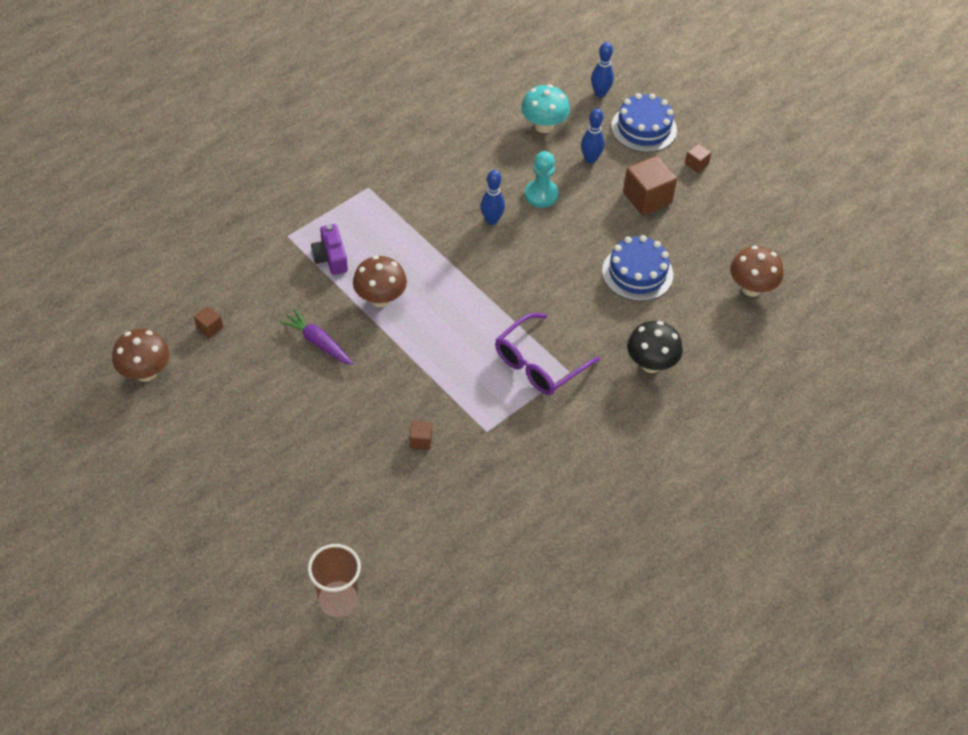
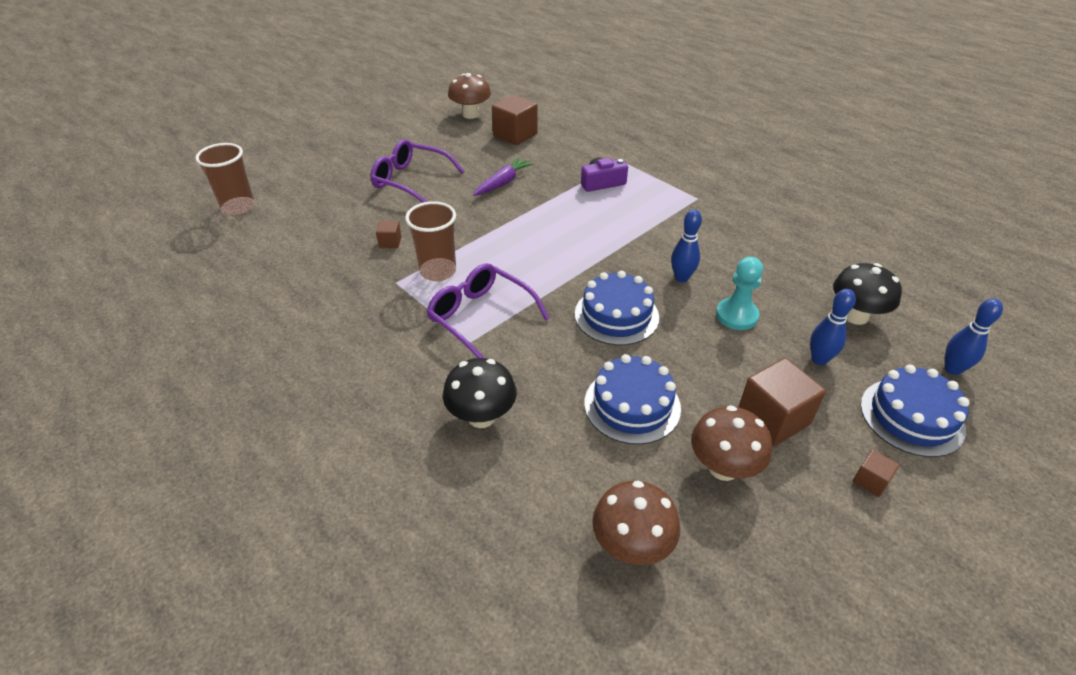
camera: 90 degrees right, 10 degrees down
brown cube [194,306,223,338] -> brown cube [492,95,538,145], size x2.05
brown mushroom [353,256,407,307] -> brown mushroom moved to [691,405,772,481]
turquoise mushroom [521,84,570,133] -> black mushroom [833,263,902,325]
none -> purple glasses [370,139,464,203]
none -> brown cup [405,201,456,281]
none -> blue cake [575,271,659,345]

